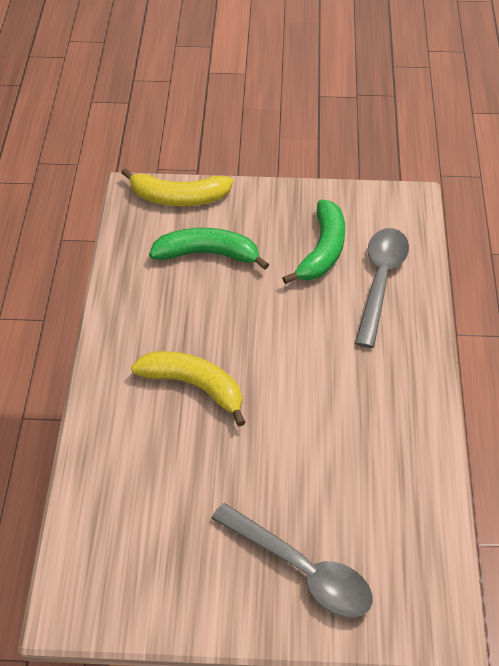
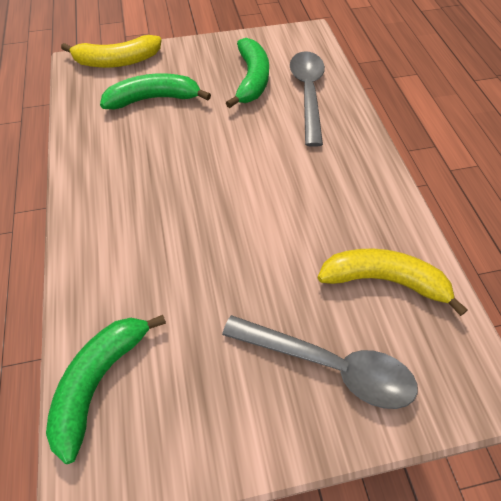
camera: 15 degrees left, 5 degrees up
yellow banana [131,351,246,426] -> yellow banana moved to [318,249,468,316]
none -> green banana [46,315,166,464]

